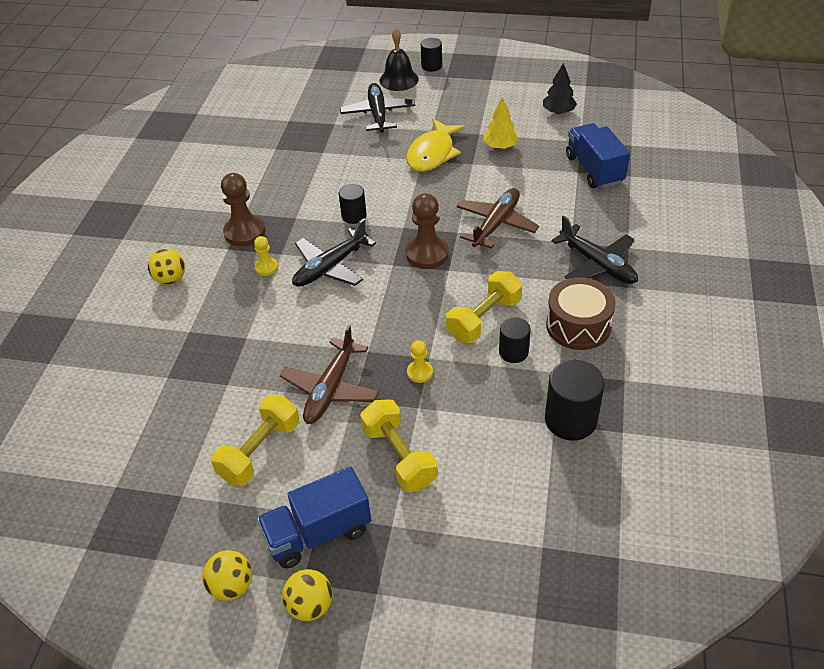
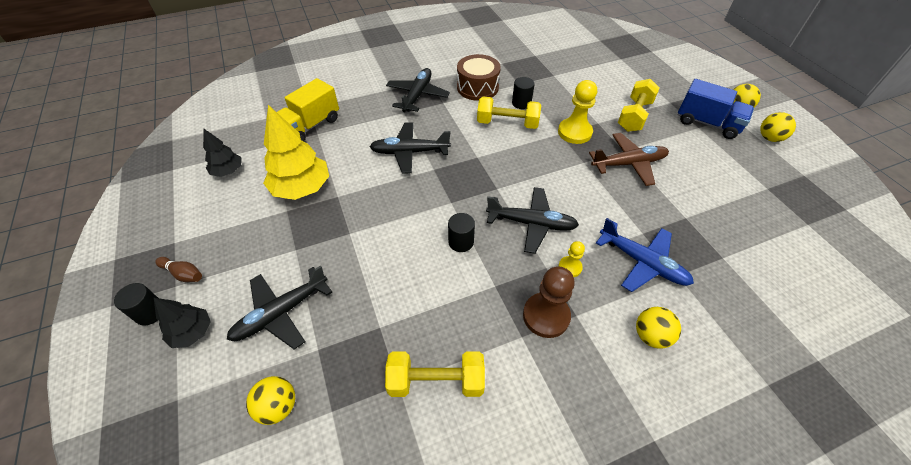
camera: 125 degrees left, 5 degrees up
yellow dumbbell [211,395,299,486] -> yellow dumbbell moved to [385,351,485,397]
black bell [379,28,419,91] -> black tree [154,298,211,348]
yellow fish [406,119,466,172] -> none
brown pawn [406,193,449,269] -> none
yellow pawn [407,340,433,383] -> yellow pawn [558,80,597,144], size x1.86
brown plane [456,188,539,249] -> black plane [370,122,451,174]
yellow tree [484,97,519,149] -> yellow tree [263,105,329,200], size x1.77
black cylinder [545,360,605,441] -> none
blue truck [566,123,630,188] -> yellow truck [277,78,339,141]
none -> brown bowling pin [155,257,202,282]
none -> yellow ball [246,376,295,425]
none -> blue plane [596,218,694,292]

